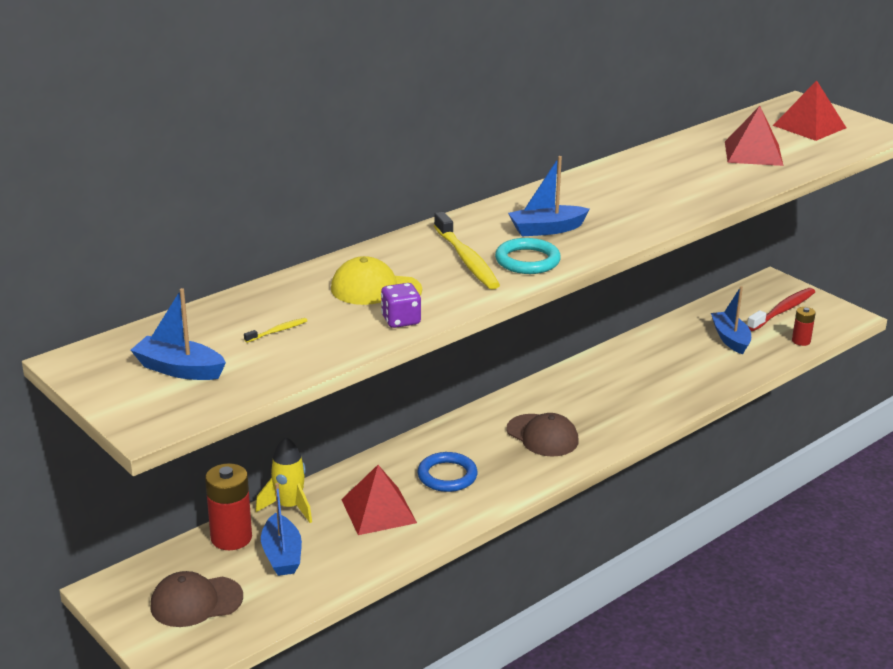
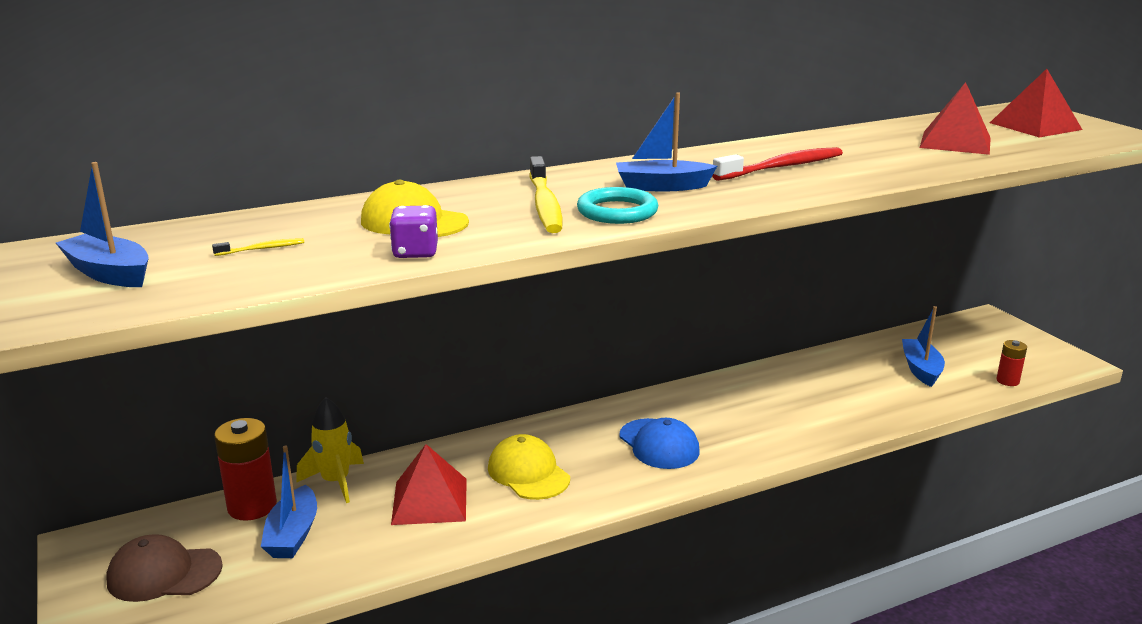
camera: 15 degrees right, 5 degrees down
blue ring [417,452,478,492] -> yellow cap [488,434,570,500]
brown cap [506,413,579,457] -> blue cap [619,418,700,469]
red toothbrush [747,288,815,331] -> red toothbrush moved to [712,147,843,181]

